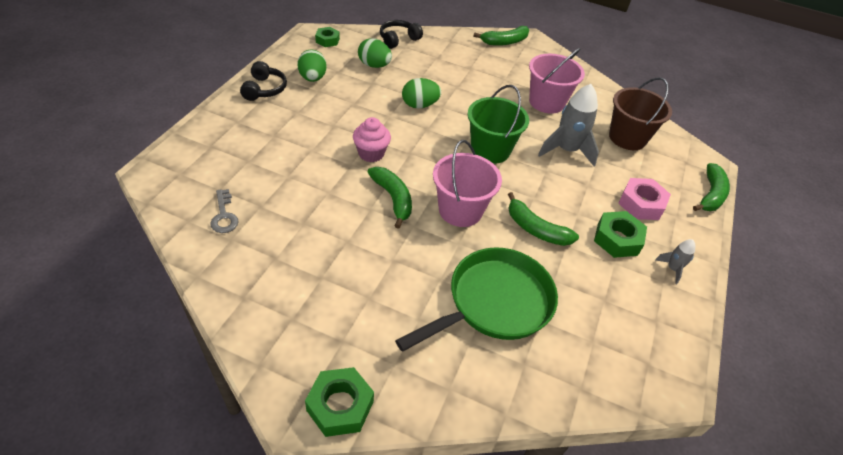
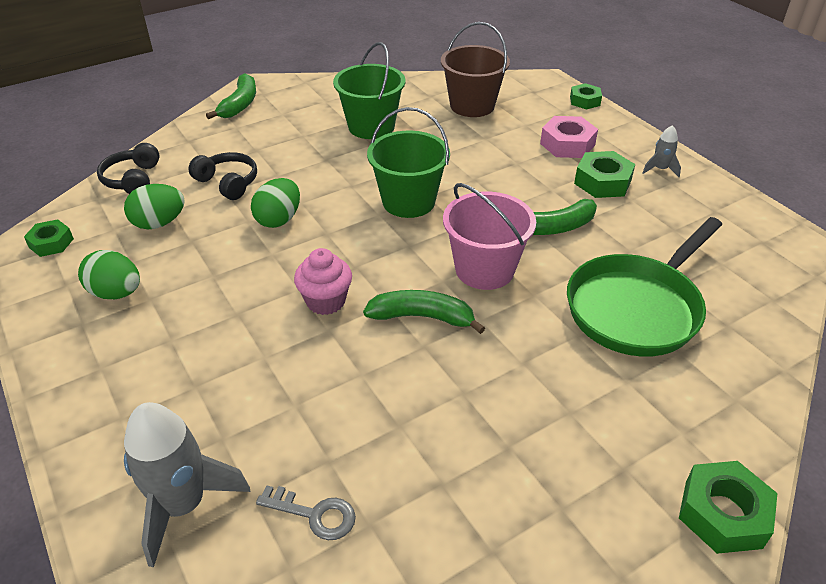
camera: 50 degrees left, 5 degrees down
black headphones [240,61,287,101] -> black headphones moved to [188,152,257,200]
green pan [395,247,558,352] -> green pan turned 135 degrees counterclockwise [567,217,722,357]
pink bucket [529,48,585,114] -> green bucket [333,42,405,139]
grey rocket [538,84,599,167] -> grey rocket moved to [124,402,250,567]
green banana [693,163,730,211] -> green nut [570,83,602,110]

